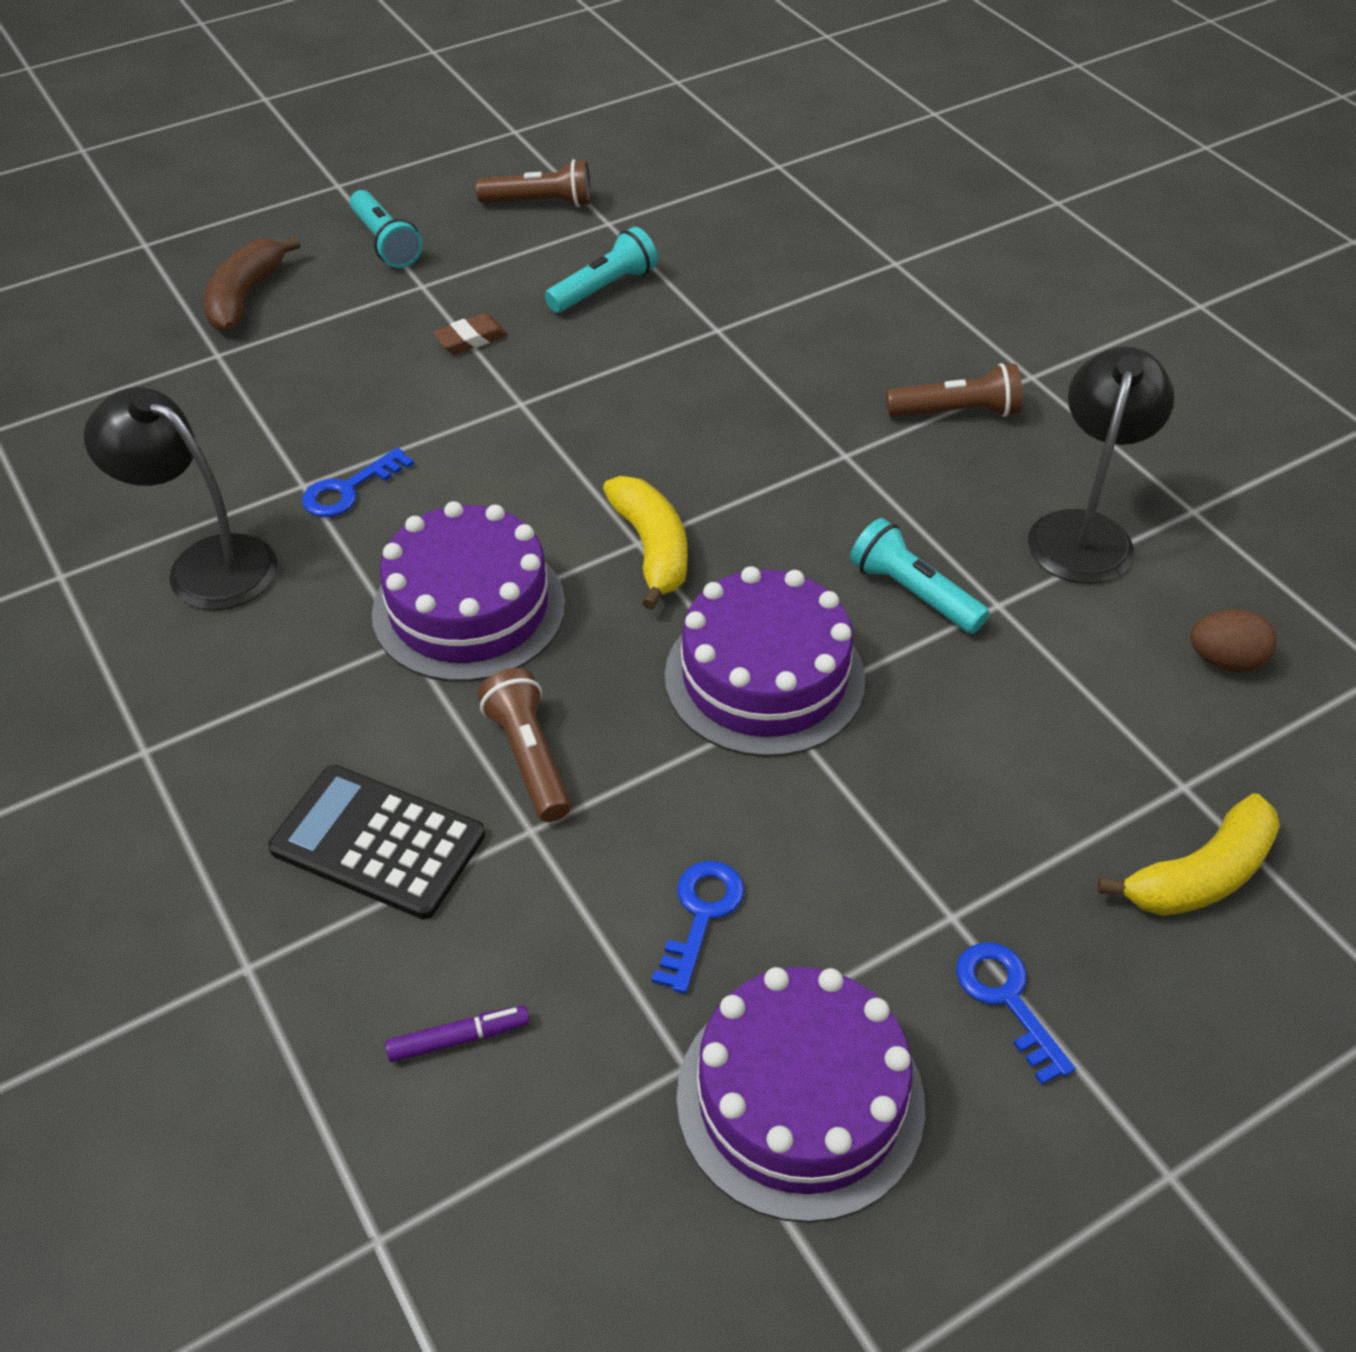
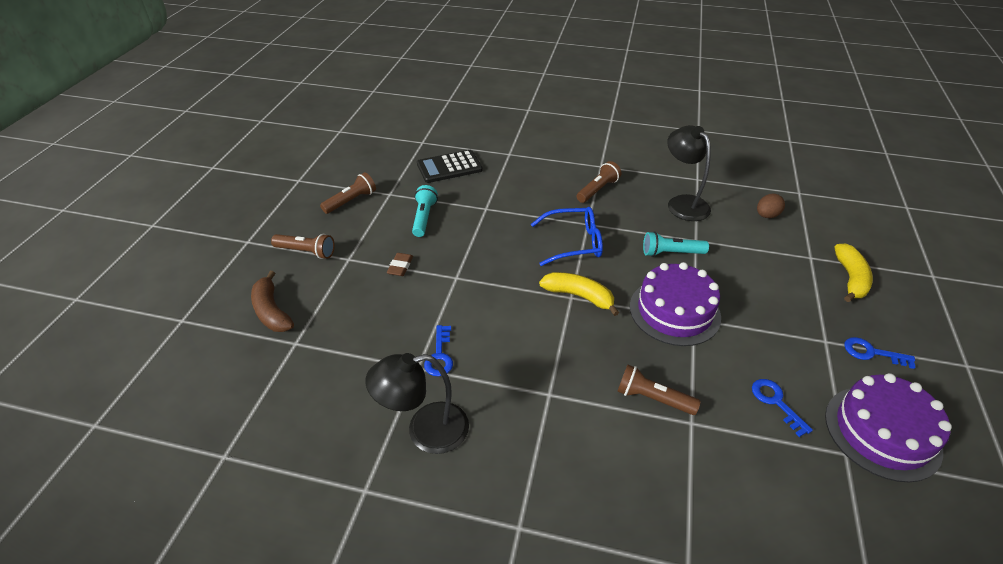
camera: 45 degrees left, 5 degrees down
black calculator [268,765,485,919] -> black calculator moved to [417,150,483,183]
turquoise flashlight [350,190,423,268] -> brown flashlight [271,234,335,259]
purple cake [372,501,565,682] -> none
purple marker [385,1006,529,1062] -> none
none -> blue glasses [531,207,603,266]

